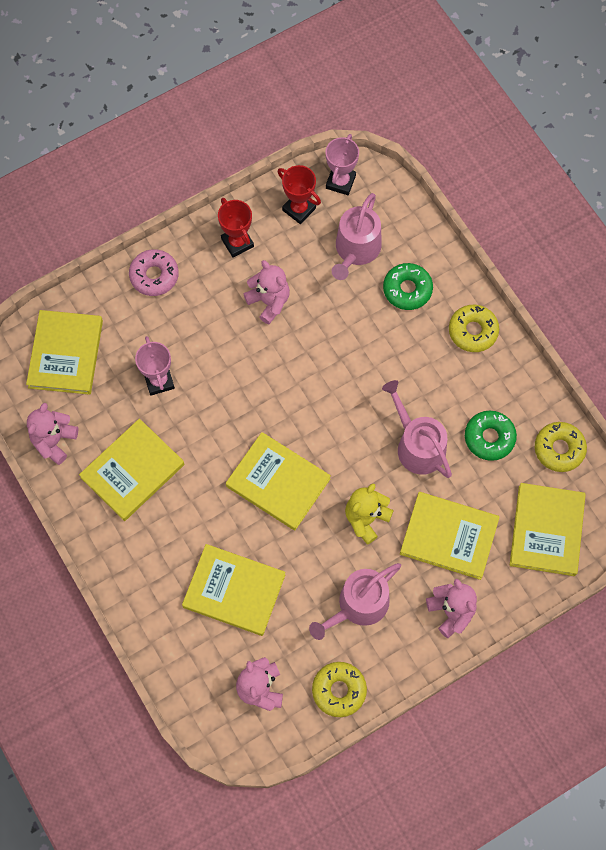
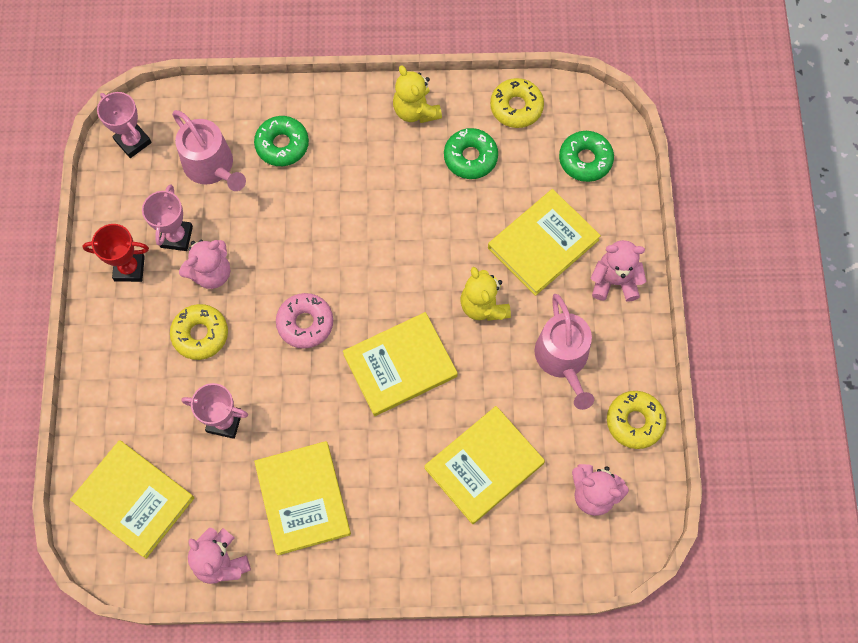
camera: 60 degrees left, 0 degrees up
pink donut [129,249,179,296] -> pink donut moved to [276,293,333,349]
pink teddy bear [243,260,290,324] -> pink teddy bear turned 150 degrees clockwise [179,240,230,289]
red trophy [278,165,321,224] -> none
pink watering can [382,380,452,478] -> none
yellow donut [449,305,499,352] -> yellow donut moved to [170,304,228,360]
yellow book [510,483,586,576] -> green donut [559,131,614,182]
none -> pink trophy [142,184,193,251]
none -> yellow teddy bear [393,65,442,123]

